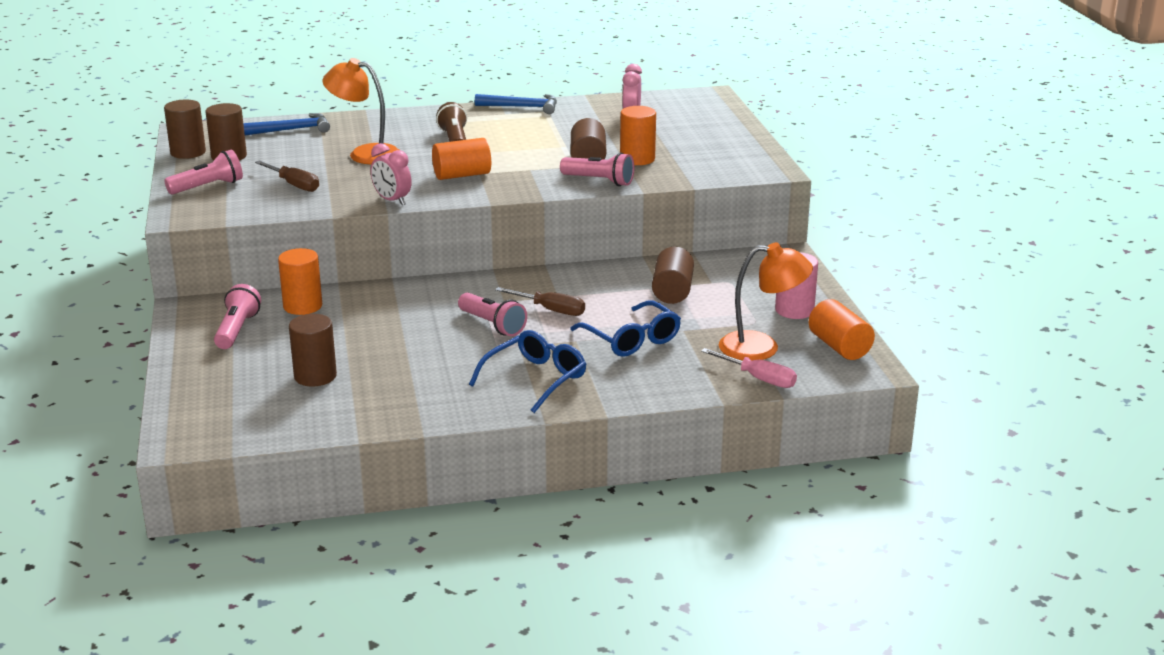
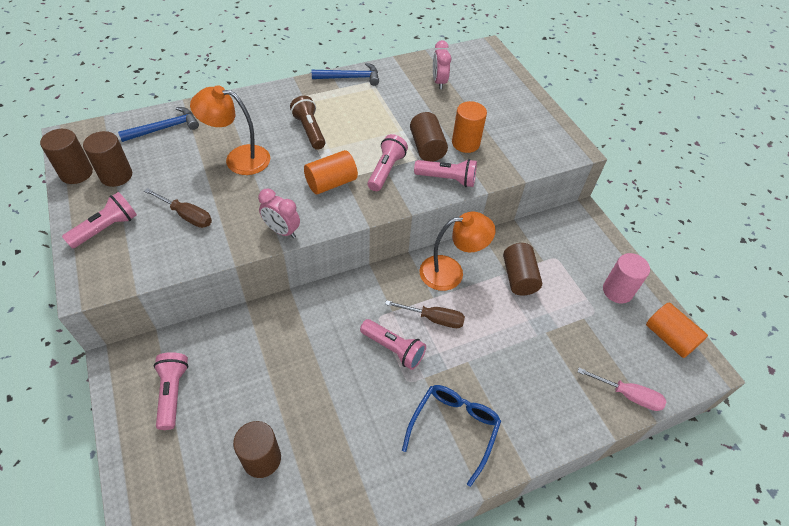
camera: 15 degrees left, 25 degrees up
orange cylinder [278,248,322,315] -> none
blue glasses [570,301,681,357] -> none
orange lamp [719,242,813,361] -> orange lamp moved to [419,211,496,291]
none -> pink flashlight [367,134,408,191]

